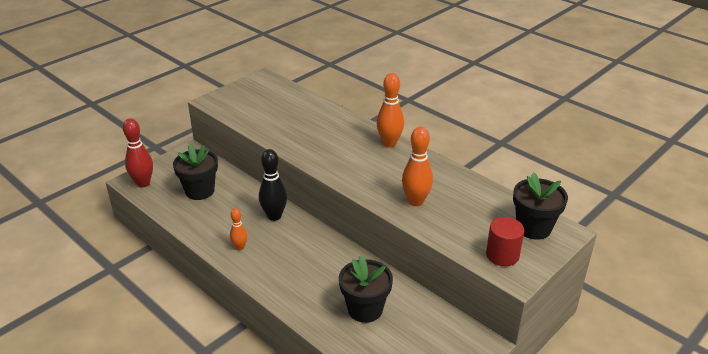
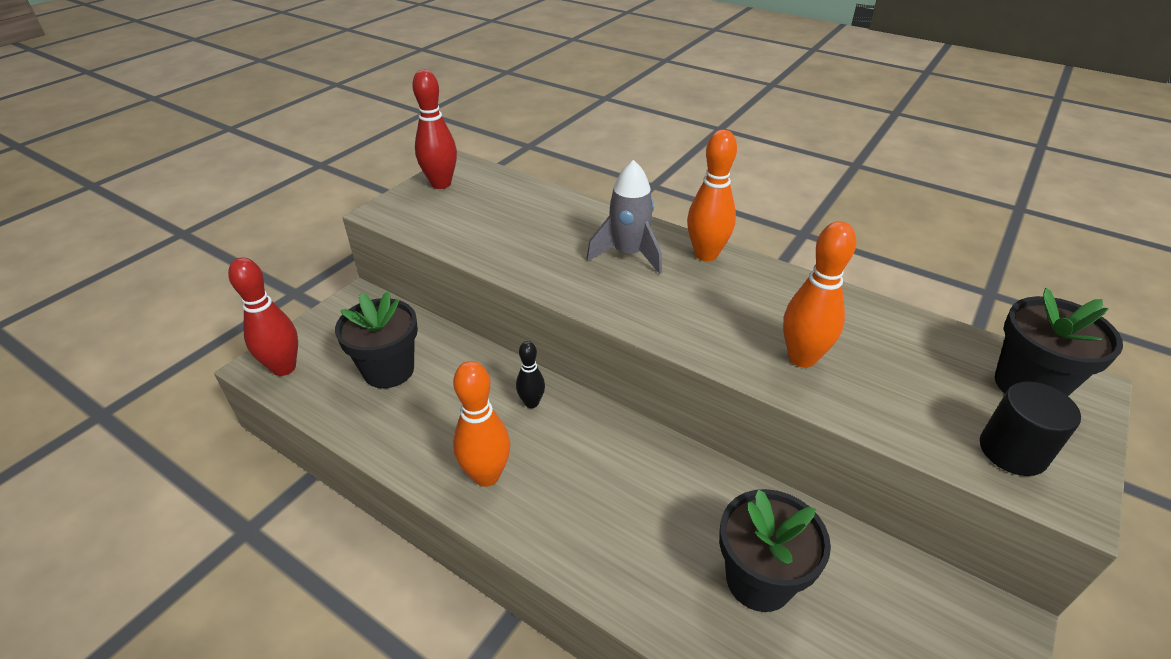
camera: 10 degrees left, 5 degrees up
orange bowling pin [230,208,247,250] -> orange bowling pin [453,361,510,487], size x1.71
black bowling pin [259,149,287,221] -> black bowling pin [516,341,545,408], size x0.59
red cylinder [486,217,525,266] -> black cylinder [980,381,1081,476]
none -> red bowling pin [412,70,457,189]
none -> grey rocket [586,160,662,274]

